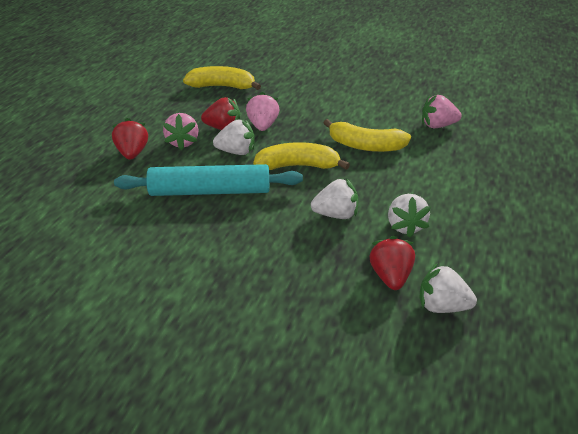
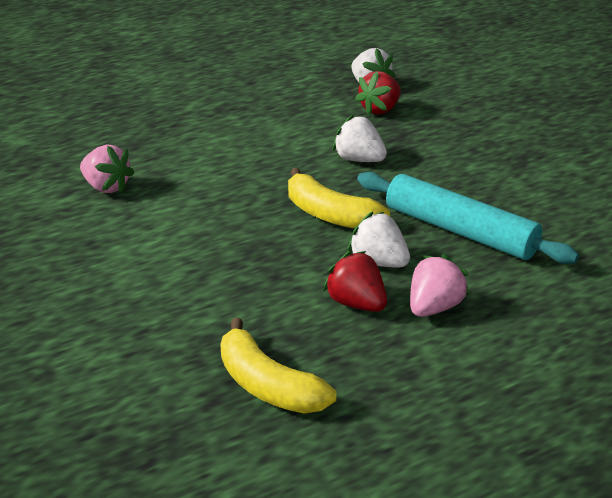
camera: 140 degrees left, 5 degrees down
red strawberry [112,118,148,160] -> none
pink strawberry [246,92,279,131] -> none
yellow banana [324,119,411,152] -> none
white strawberry [388,194,431,238] -> none

